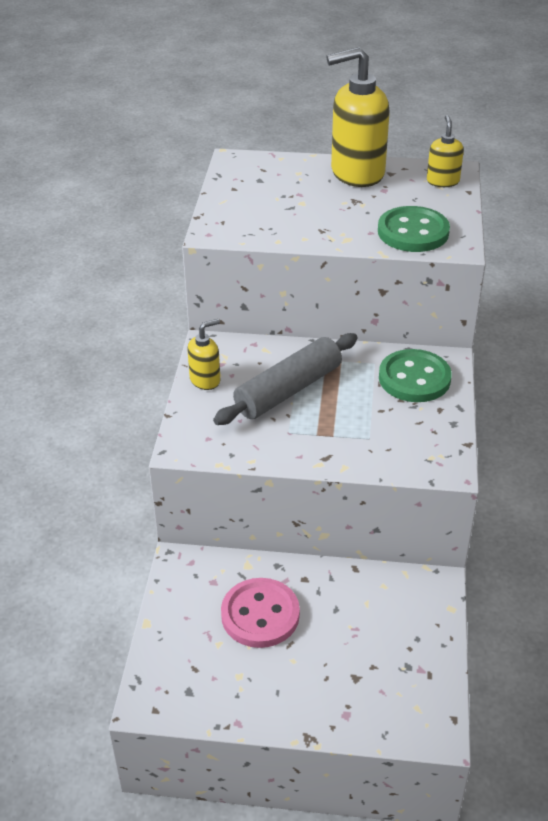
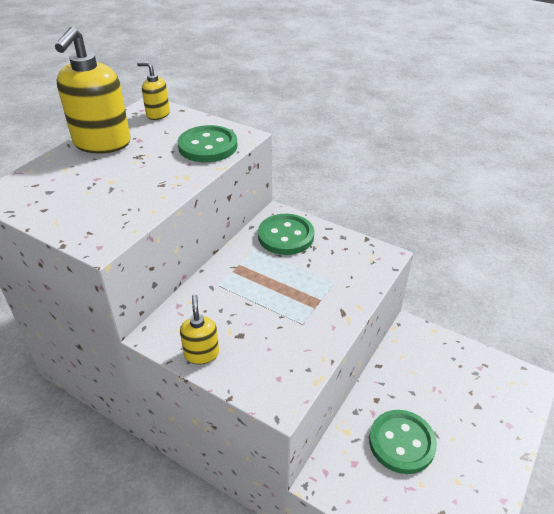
camera: 65 degrees left, 0 degrees up
grey rolling pin [213,333,358,425] -> none
pink button [221,578,300,648] -> green button [369,410,437,474]

